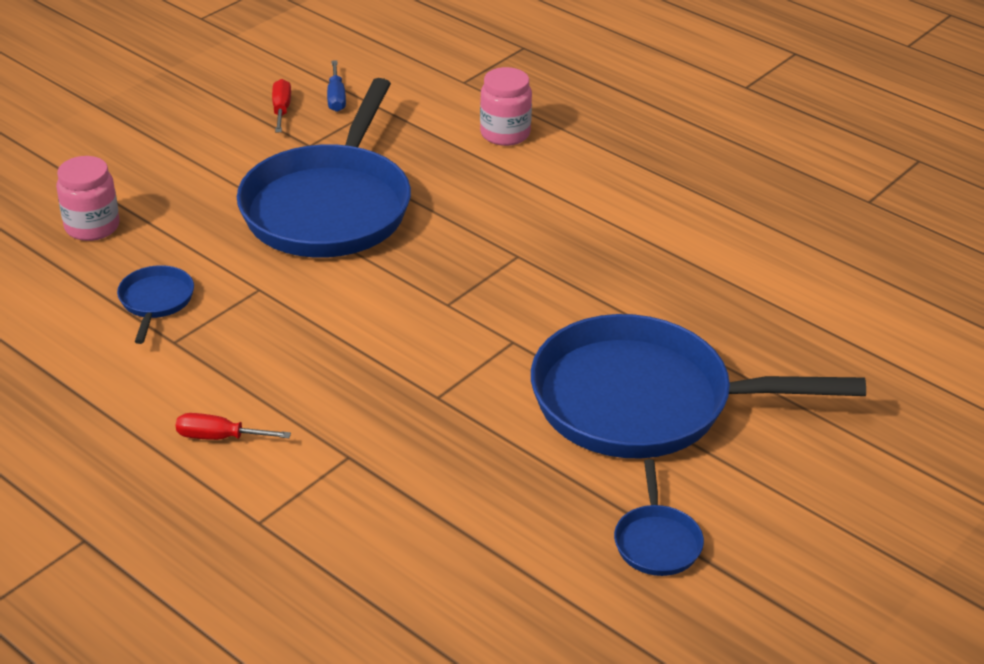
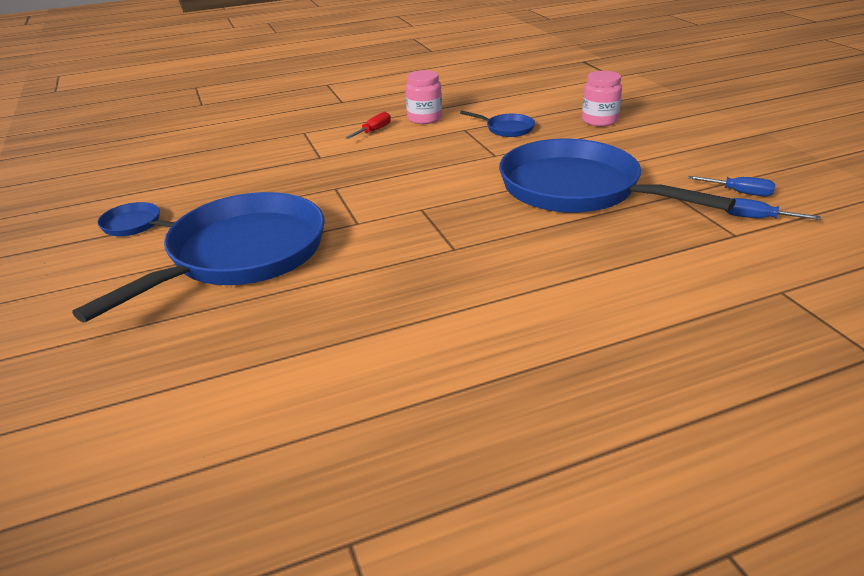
camera: 120 degrees right, 5 degrees down
red screwdriver [272,79,291,132] -> blue screwdriver [688,176,776,196]
pink jar [480,67,532,146] -> pink jar moved to [406,70,442,124]

